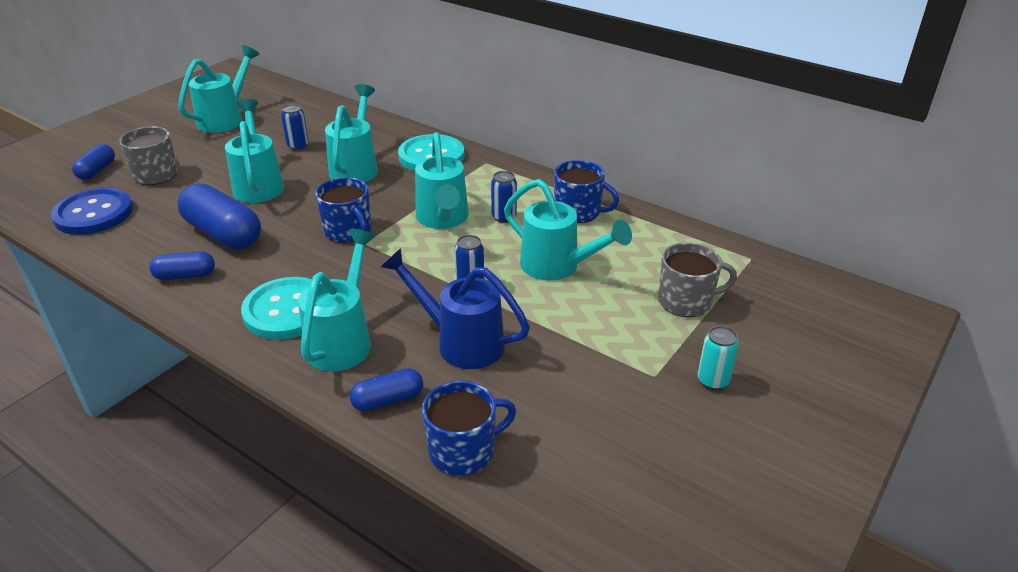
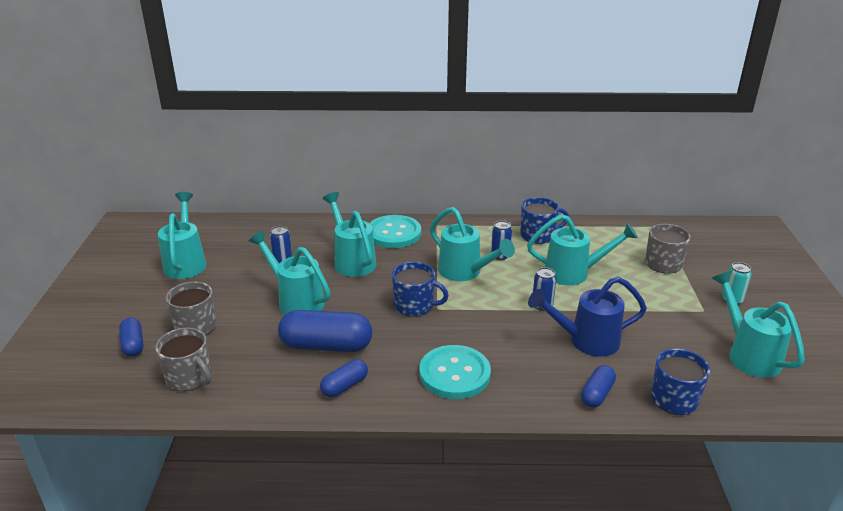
camera: 35 degrees left, 5 degrees down
blue button [51,188,133,235] -> grey mug [155,327,212,391]
turquoise watering can [298,229,375,371] -> turquoise watering can moved to [712,271,805,378]

